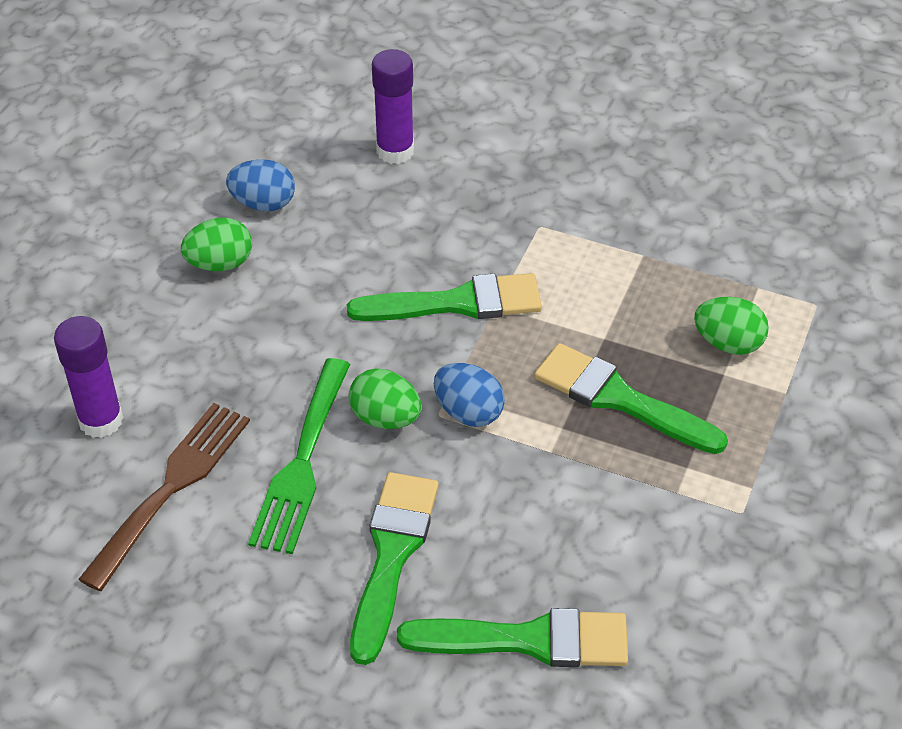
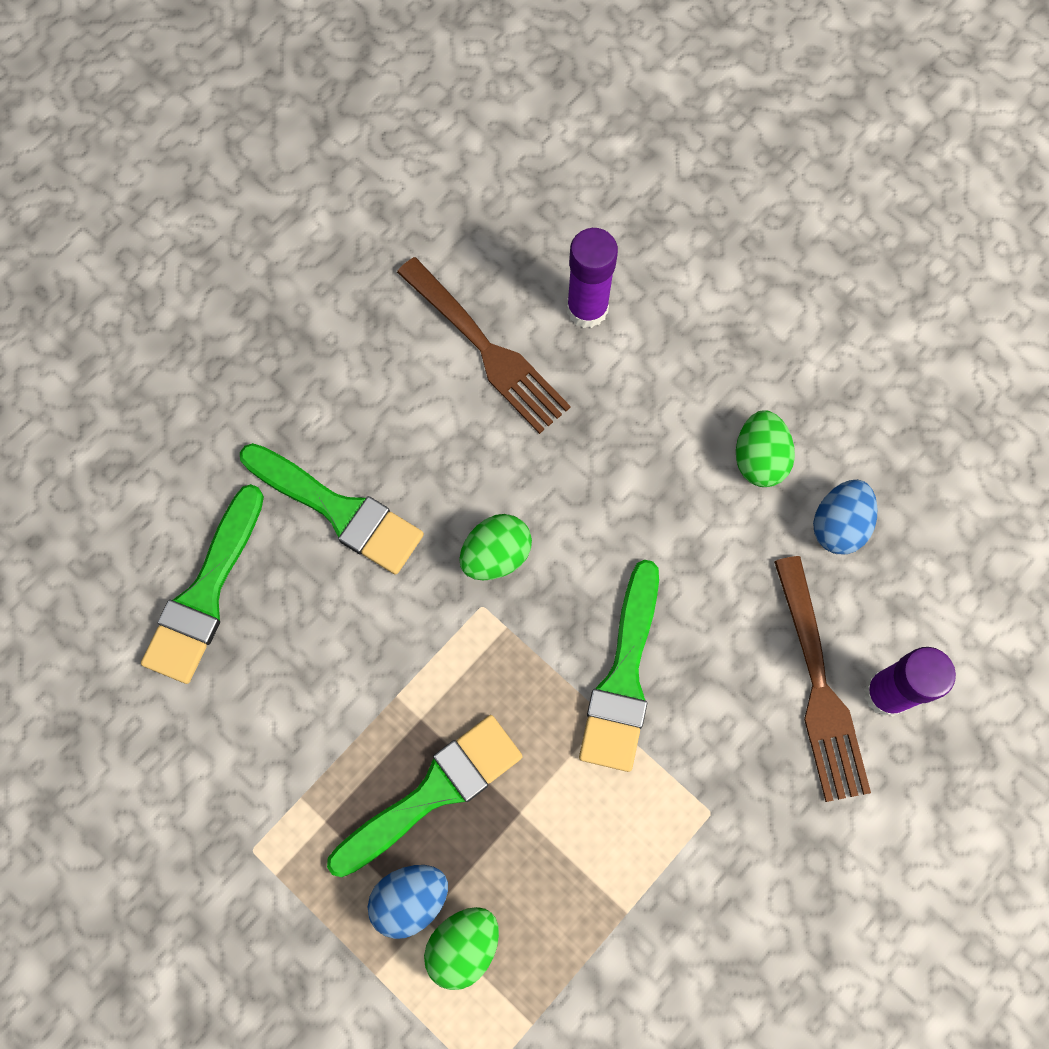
camera: 110 degrees right, 25 degrees up
green fork [248,358,350,554] -> none
blue egg [434,363,505,427] -> blue egg moved to [368,865,448,939]
none -> brown fork [774,556,871,802]

